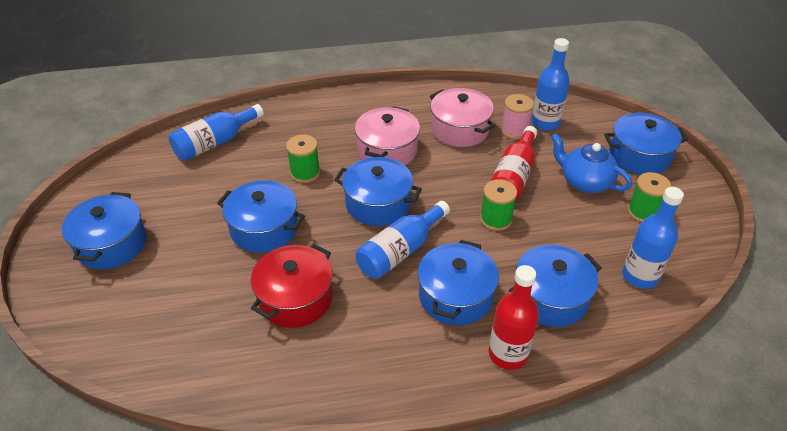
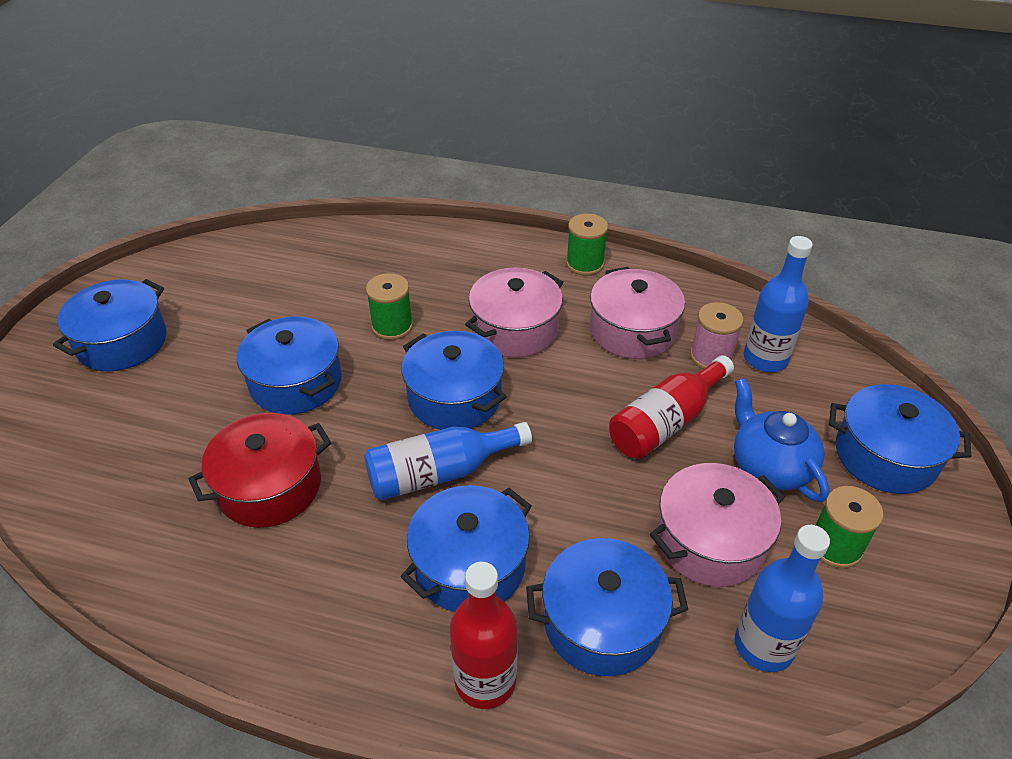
camera: 25 degrees right, 0 degrees up
blue bottle [169,104,264,161] -> none
green spool [480,179,517,231] -> green spool moved to [566,213,608,276]
none -> pink pot [650,463,785,587]

